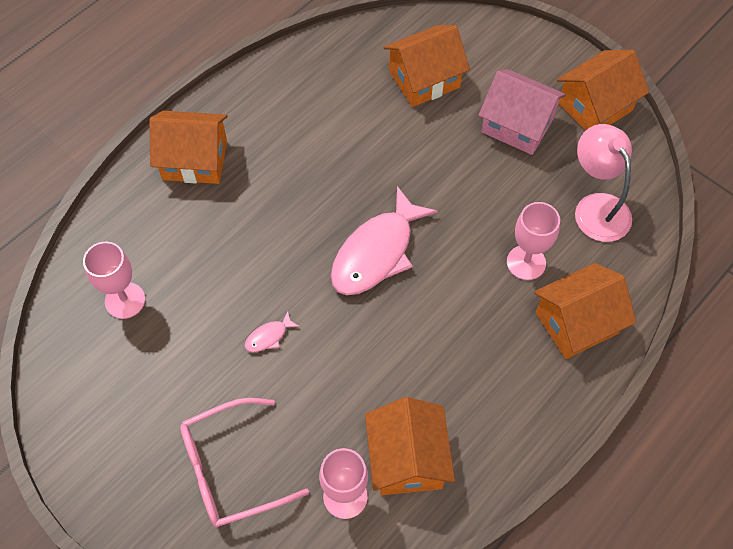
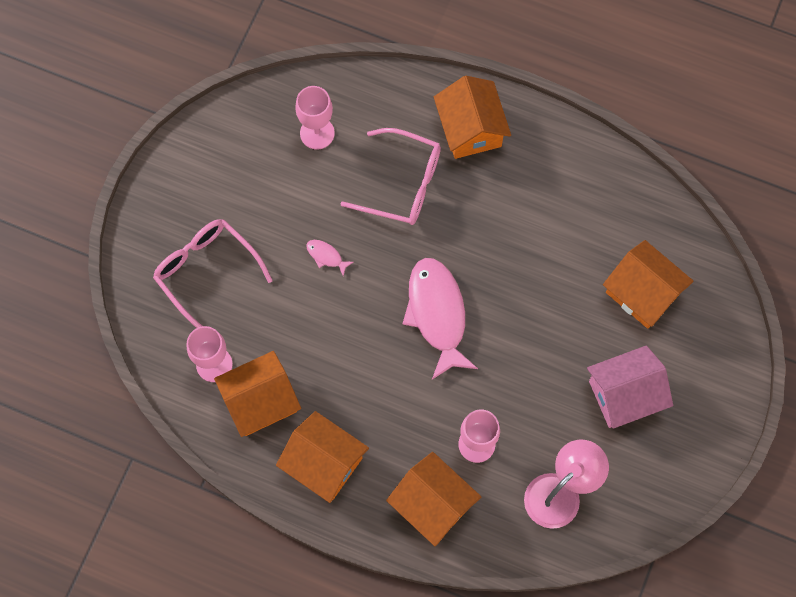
camera: 70 degrees right, 10 degrees up
pink fish [331,186,438,295] -> pink fish turned 60 degrees clockwise [402,258,478,380]
pink house [479,69,566,155] -> pink house turned 60 degrees clockwise [587,346,673,429]
orange house [557,50,649,131] -> orange house moved to [276,411,369,503]
none -> pink glasses [340,128,441,225]

